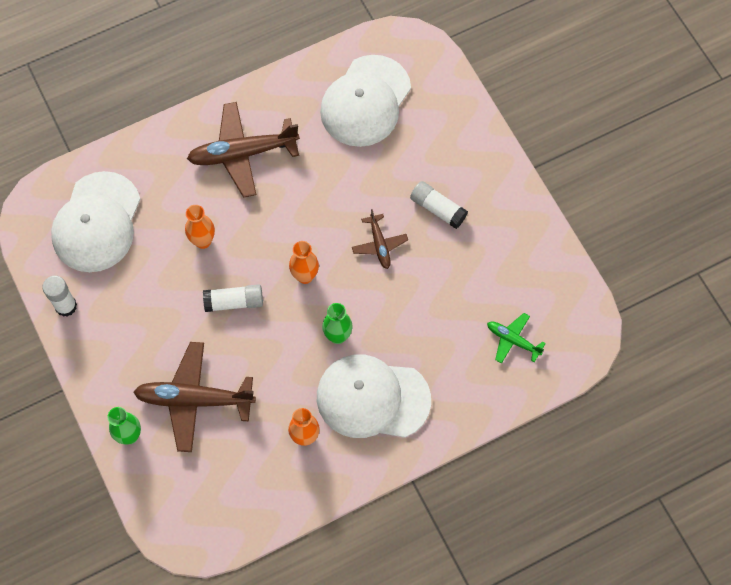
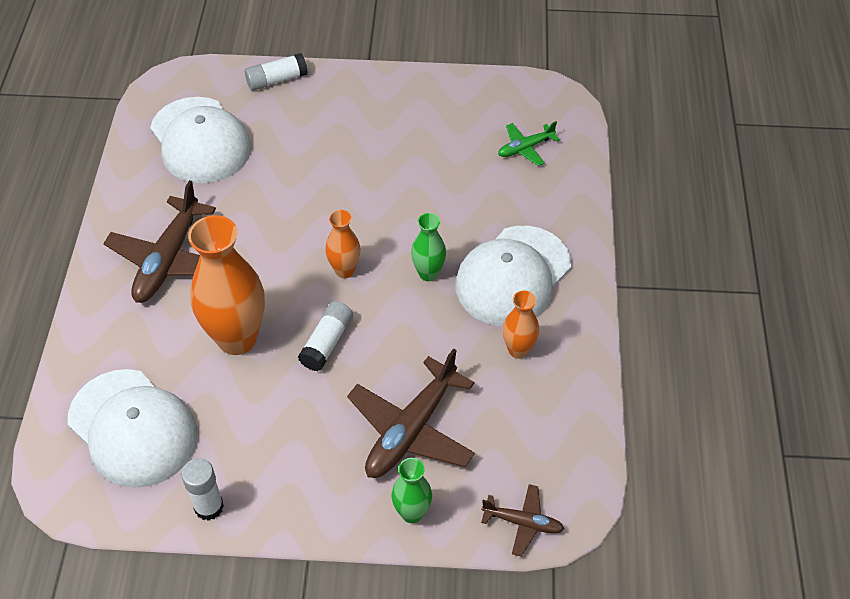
camera: 60 degrees left, 15 degrees down
orange vase [185,205,215,249] -> orange vase [188,215,265,355], size x1.95
brown plane [352,209,408,269] -> brown plane moved to [481,484,564,557]
white glue stick [410,181,468,229] -> white glue stick moved to [245,53,308,91]

